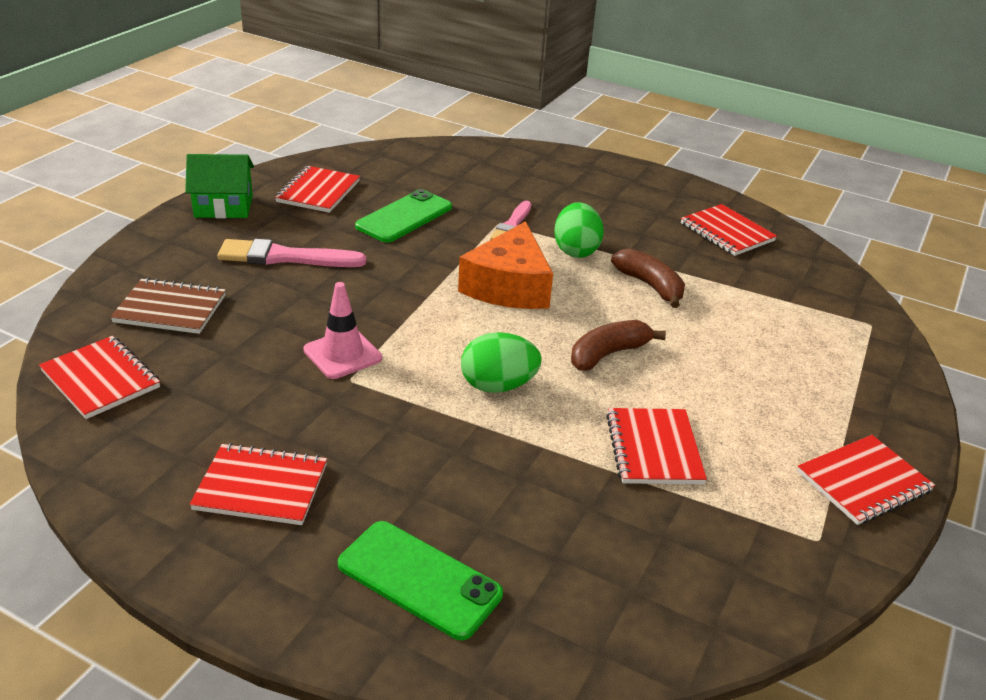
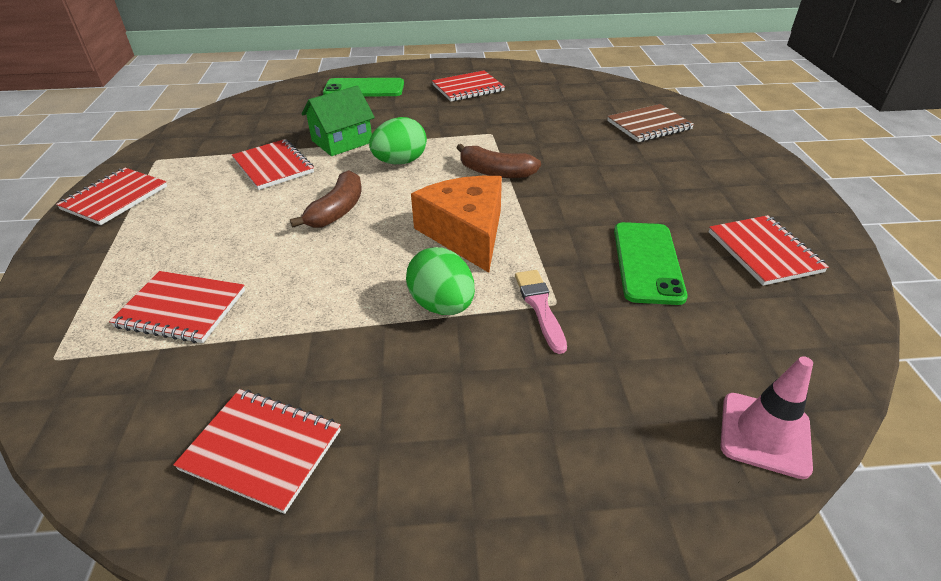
camera: 150 degrees right, 5 degrees up
red notebook [39,336,160,419] -> red notebook moved to [109,271,245,343]
green house [185,154,254,218] -> green house moved to [302,85,375,156]
pink brush [217,239,366,267] -> none
pink traffic cone [303,282,382,379] -> pink traffic cone moved to [721,356,813,479]
brown banana [611,248,685,308] -> brown banana moved to [457,144,541,178]

